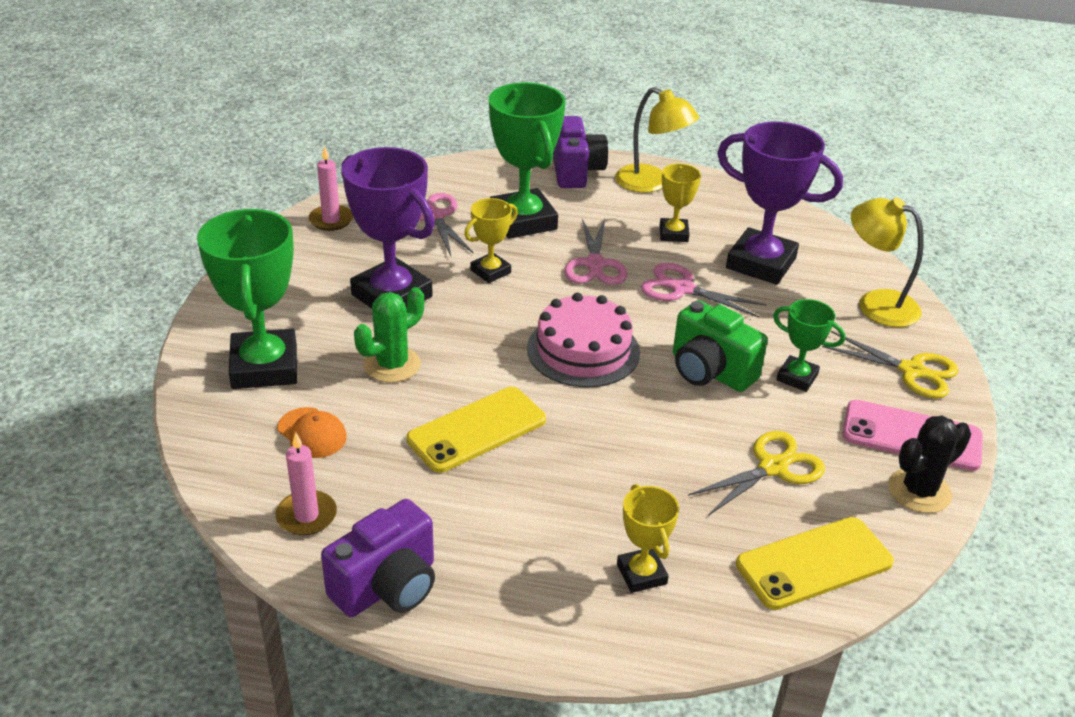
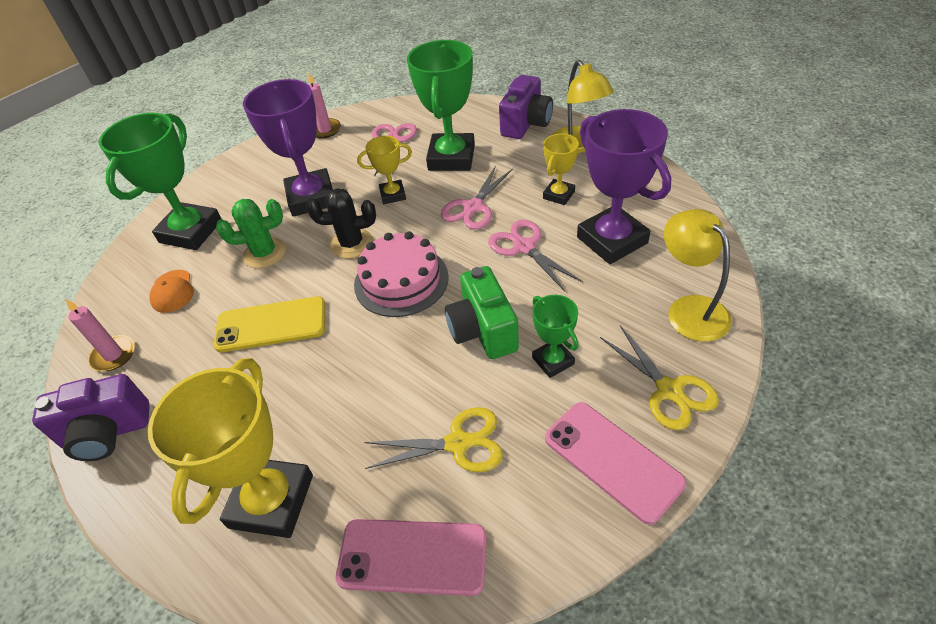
camera: 35 degrees right, 10 degrees up
yellow trophy [617,484,679,593] -> yellow trophy [148,358,313,538], size x1.92
yellow phone [736,517,894,610] -> pink phone [336,519,487,596]
black cactus [888,416,971,513] -> black cactus moved to [306,188,376,259]

